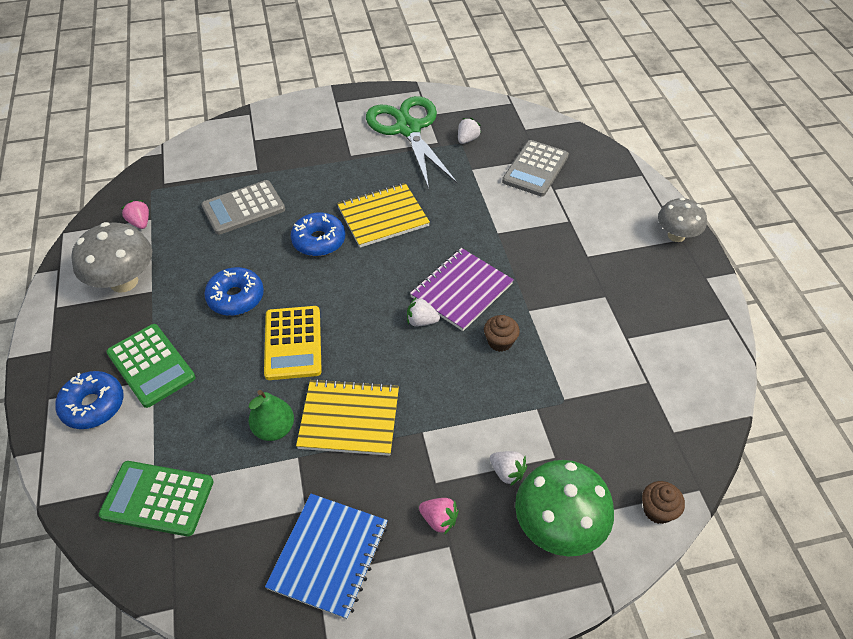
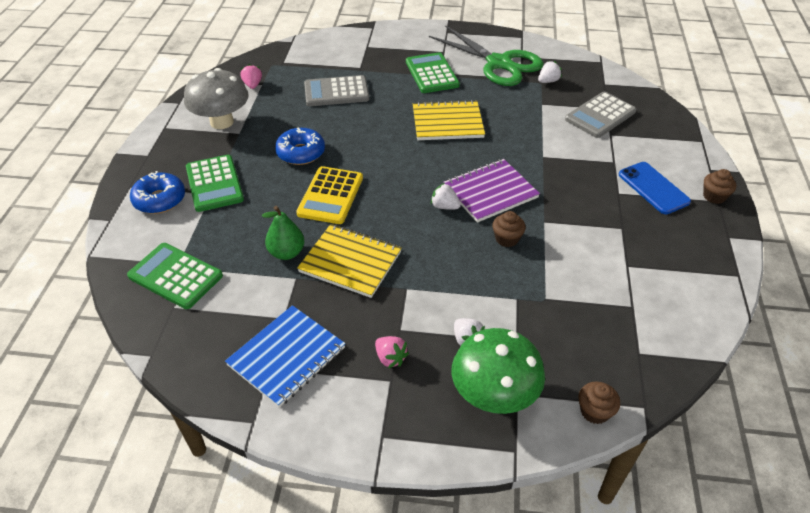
camera: 20 degrees right, 5 degrees down
blue donut [291,213,345,256] -> none
green scissors [366,96,458,189] -> green scissors turned 135 degrees clockwise [429,25,544,86]
grey mushroom [658,197,707,242] -> brown cupcake [703,169,736,204]
none -> green calculator [406,52,460,93]
none -> blue phone [619,162,691,214]

